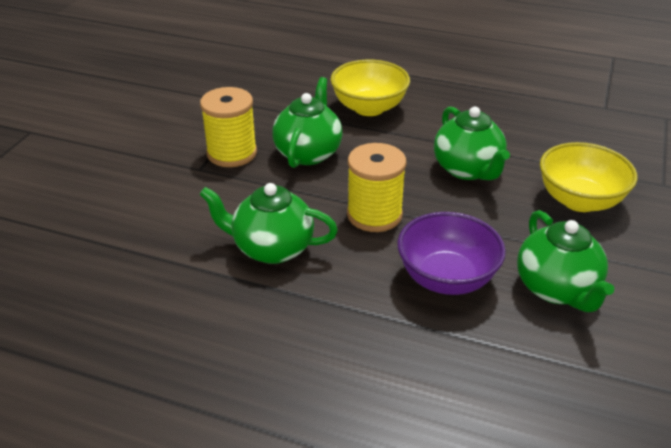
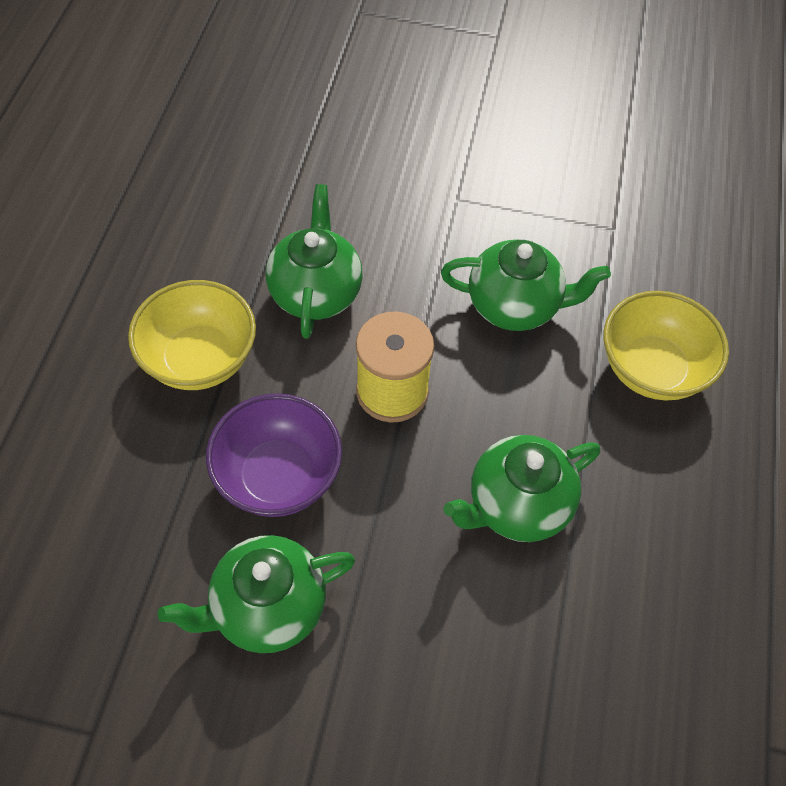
camera: 80 degrees right, 20 degrees up
yellow spool [200,87,257,167] -> none
yellow bowl [540,142,637,212] -> yellow bowl moved to [128,280,256,390]

